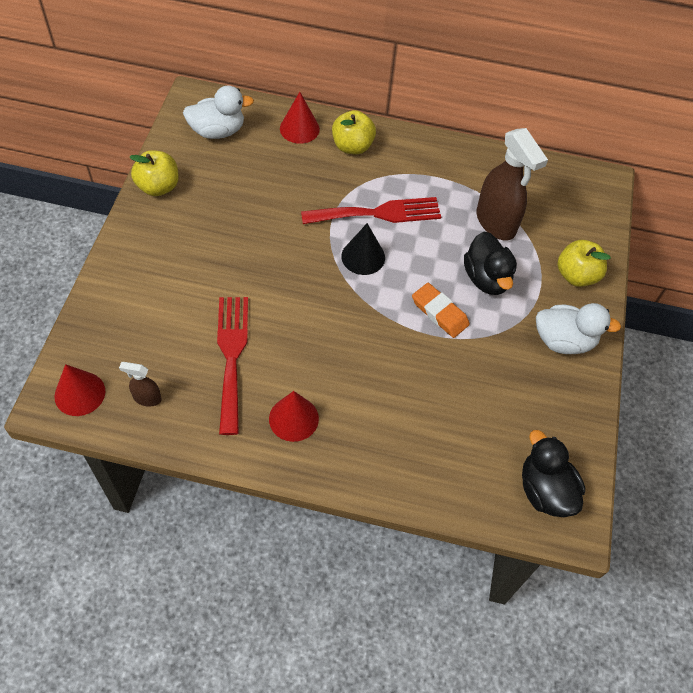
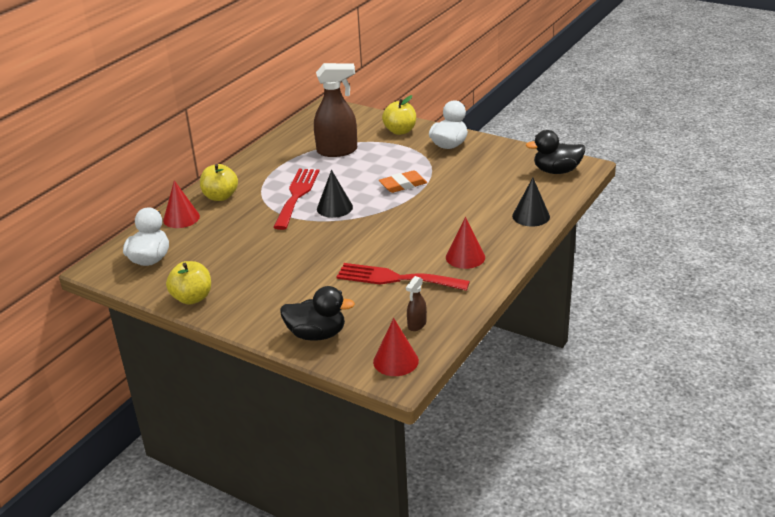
camera: 65 degrees left, 25 degrees down
black duck [464,232,517,295] -> black duck moved to [280,286,355,341]
none -> black cone [512,178,550,226]

